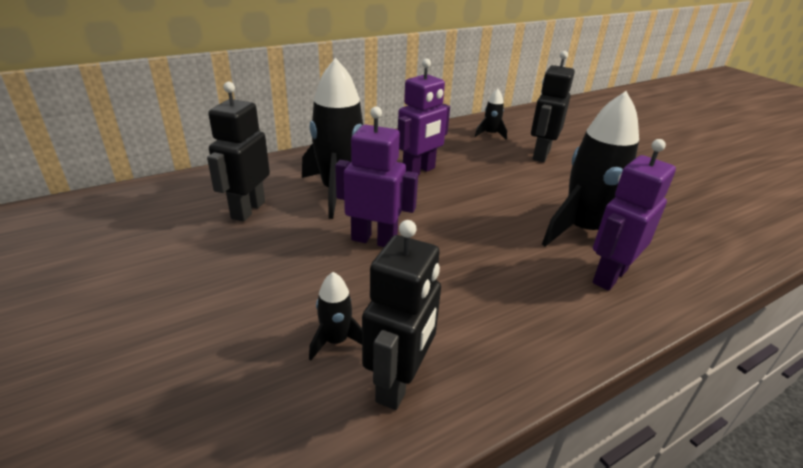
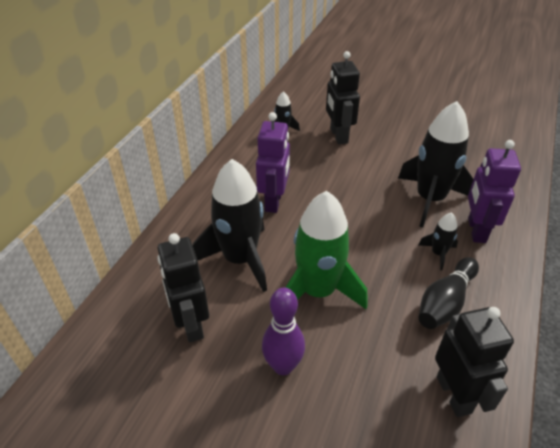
camera: 35 degrees left, 10 degrees up
black rocket [309,272,362,361] -> black rocket moved to [419,212,458,270]
purple robot [335,106,418,247] -> green rocket [285,191,368,309]
none -> purple bowling pin [262,288,305,375]
none -> black bowling pin [418,257,479,329]

